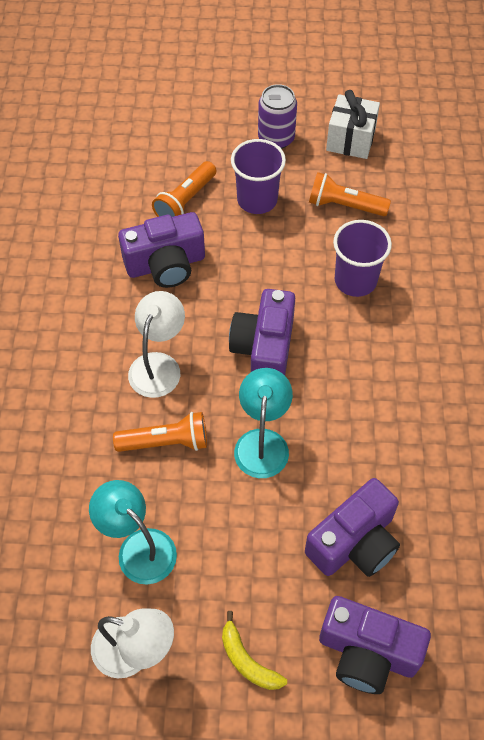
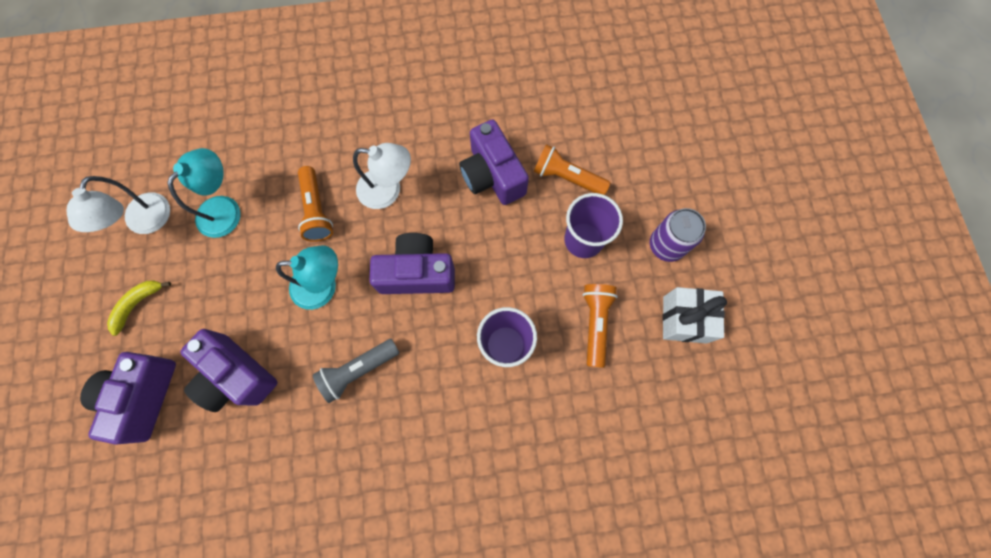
camera: 80 degrees right, 15 degrees up
none -> grey flashlight [313,339,400,403]

